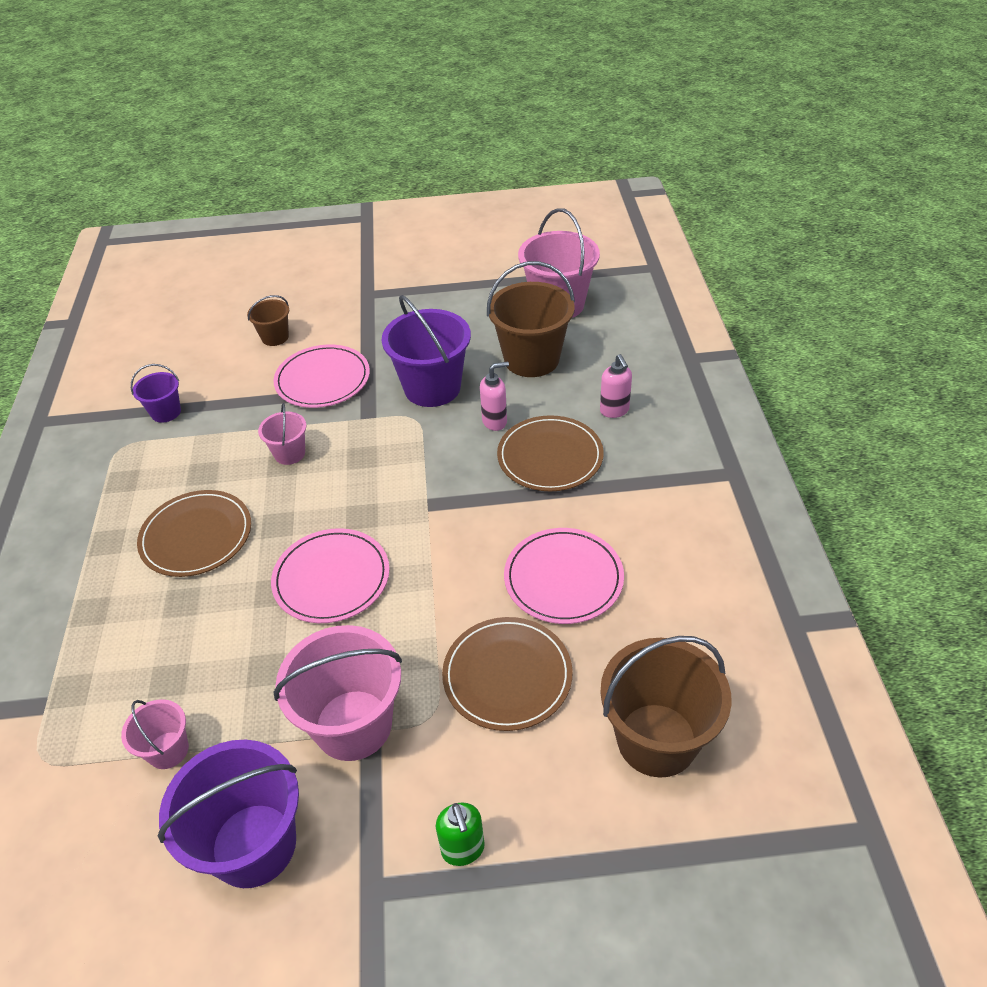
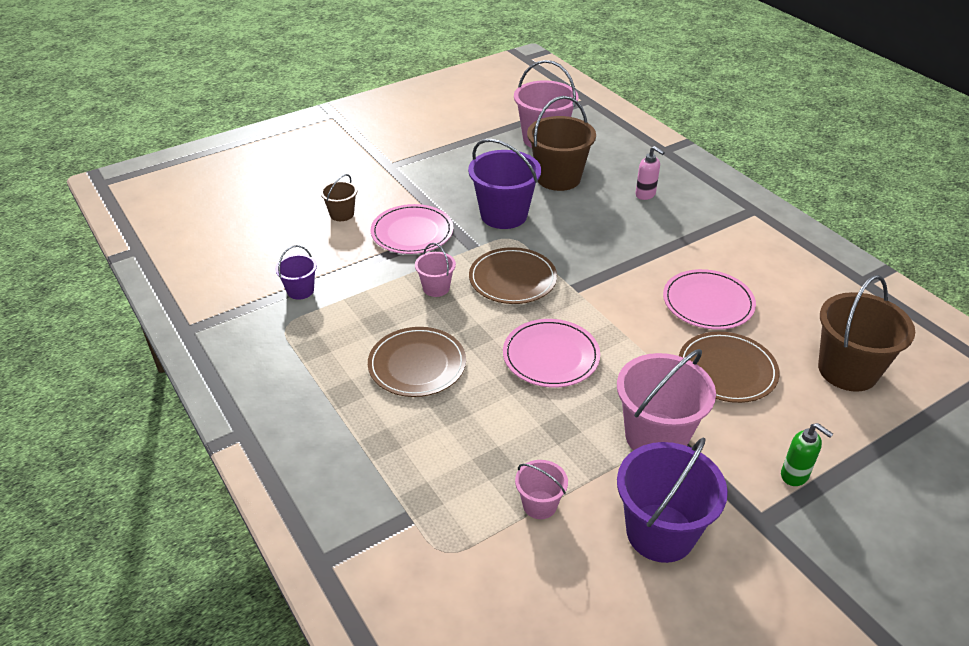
camera: 30 degrees left, 5 degrees down
pink soap dispenser [480,361,509,431] -> none
brown plate [497,415,604,491] -> brown plate moved to [469,247,557,304]

